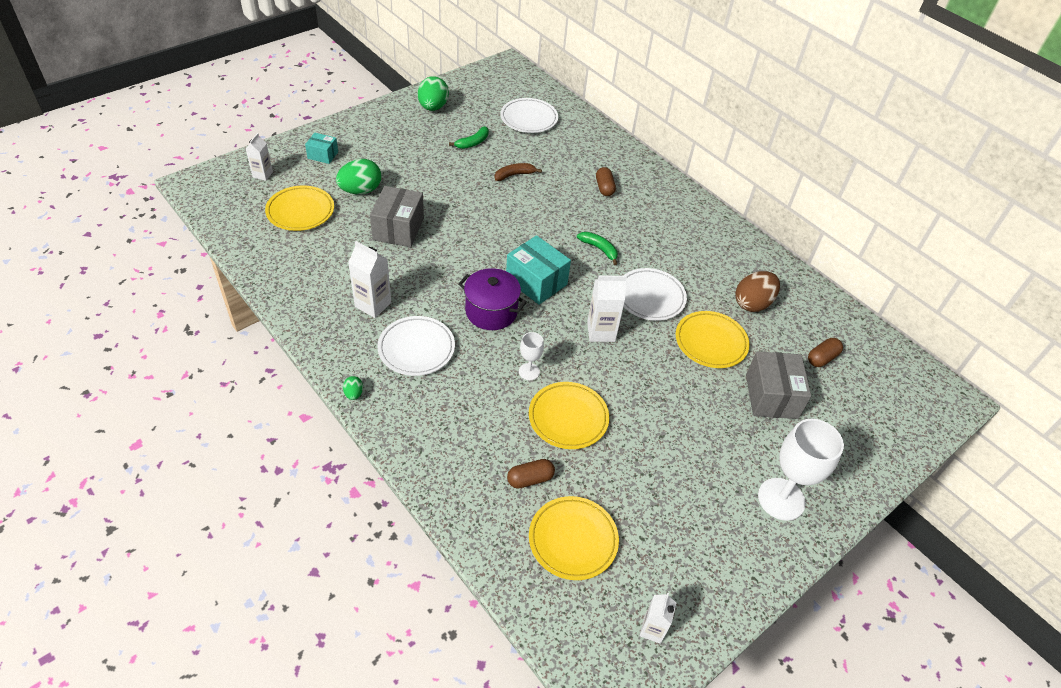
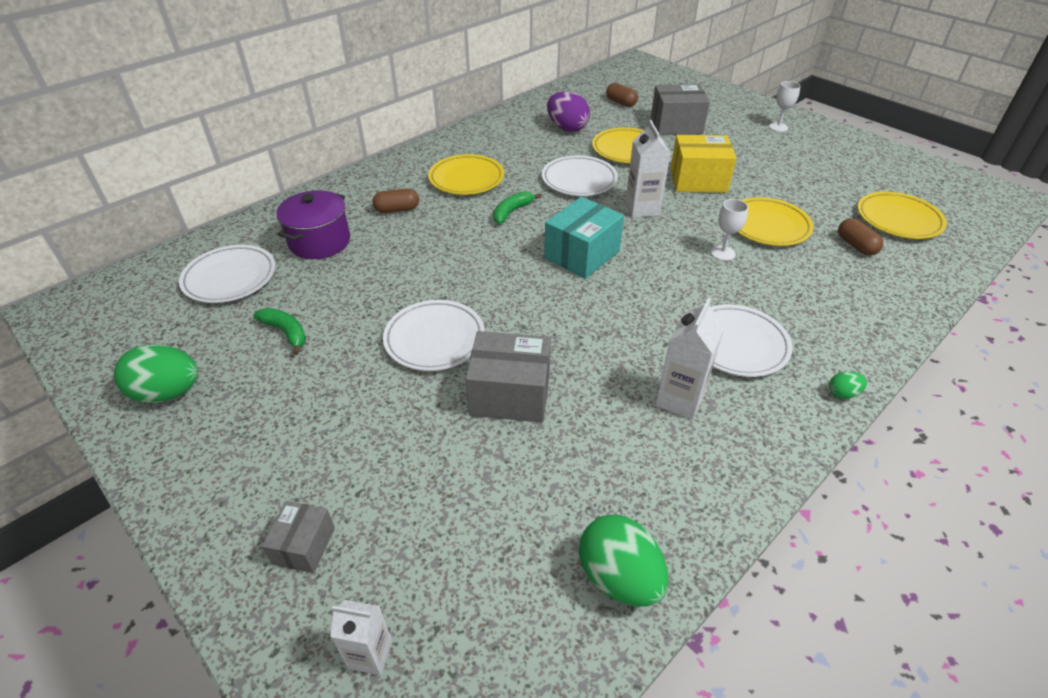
camera: 90 degrees left, 5 degrees down
yellow plate [265,186,334,231] -> yellow plate moved to [428,154,504,195]
turquoise box [305,133,338,164] -> grey box [262,501,335,573]
green egg [336,159,381,194] -> green egg moved to [579,515,669,607]
purple pot [458,268,527,330] -> purple pot moved to [276,190,350,259]
brown banana [495,163,542,181] -> none
white carton [639,593,676,644] -> none
brown egg [735,271,780,312] -> purple egg [547,91,590,132]
white goblet [758,419,844,521] -> white goblet [769,81,801,132], size x0.50
none -> white plate [383,300,485,371]
none -> yellow box [670,135,736,193]

